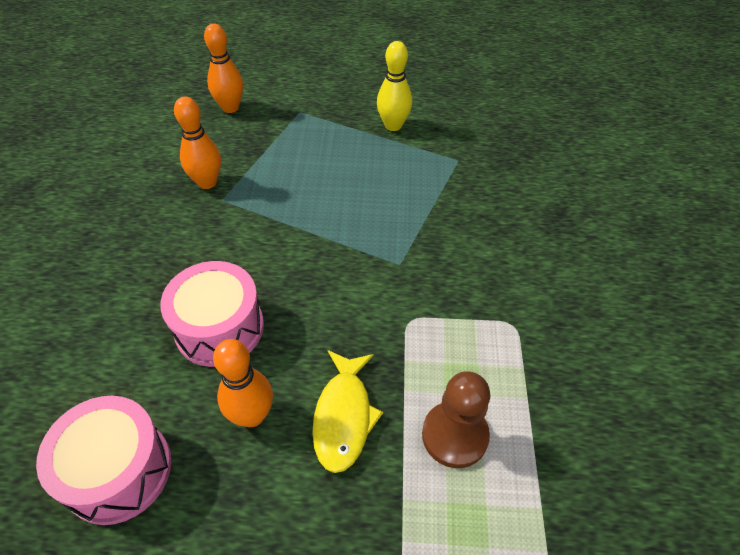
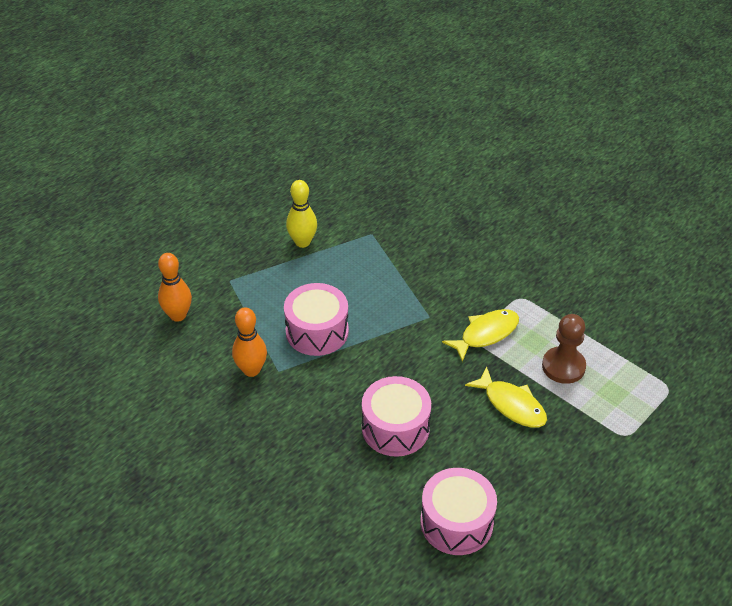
camera: 50 degrees left, 5 degrees down
orange bowling pin [213,339,273,427] -> none
none -> pink drum [284,283,349,356]
none -> yellow fish [442,309,519,362]

